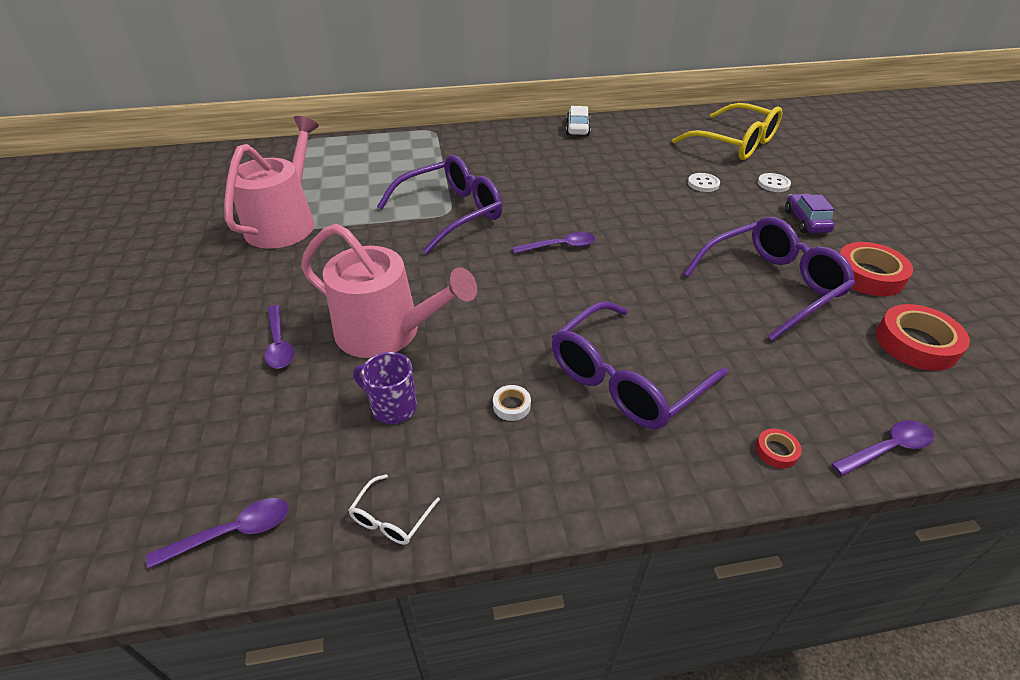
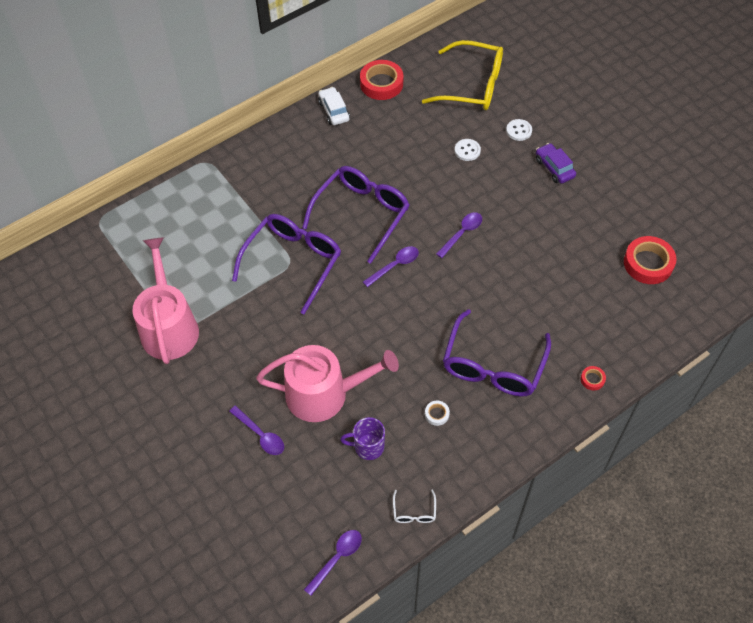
camera: 25 degrees left, 15 degrees up
purple glasses [683,217,855,341] -> purple glasses moved to [302,166,409,264]
purple spoon [831,420,934,476] -> purple spoon moved to [436,212,482,258]
red tape [840,242,913,296] -> red tape moved to [360,60,403,100]

